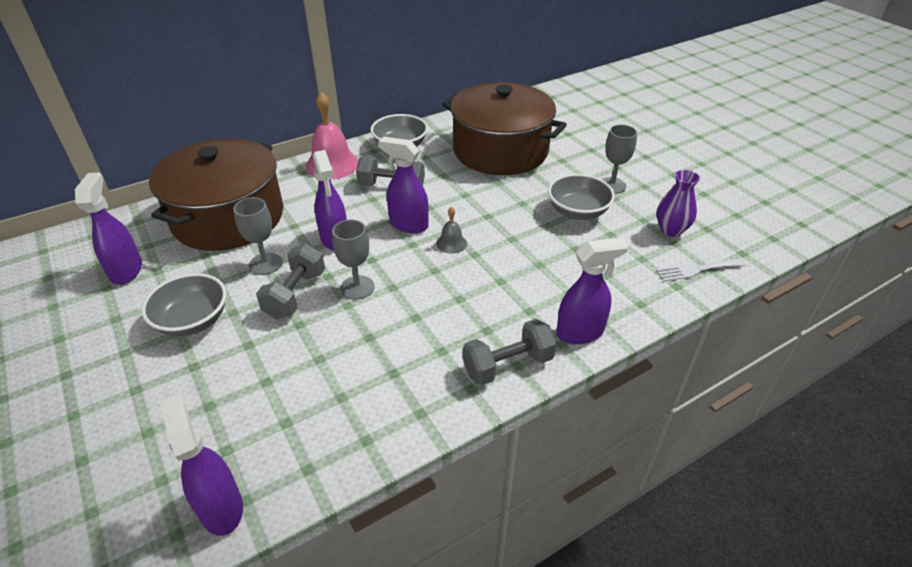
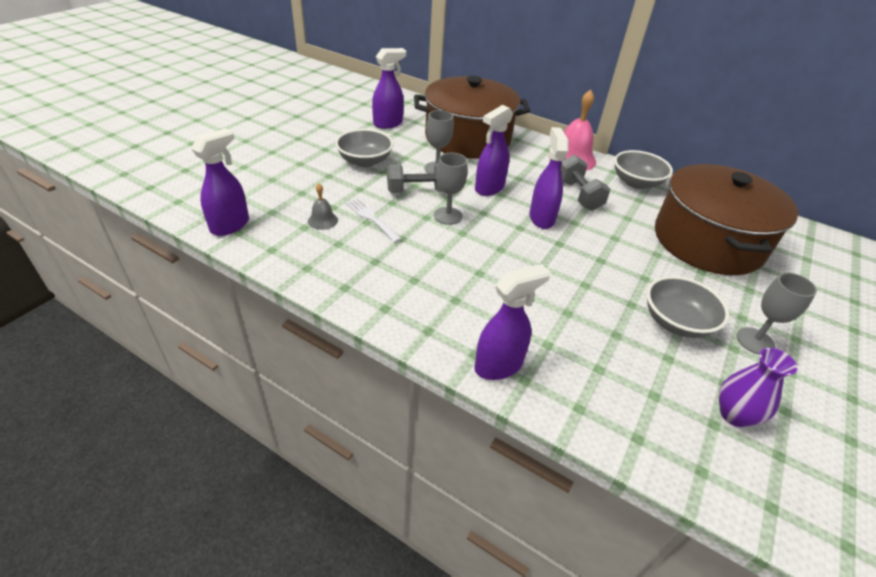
camera: 60 degrees right, 0 degrees up
grey bell [436,207,467,254] -> grey bell moved to [308,184,338,230]
grey dumbbell [463,319,557,385] -> none
purple spray bottle [556,238,629,344] -> purple spray bottle turned 75 degrees counterclockwise [475,264,551,380]
white fork [656,258,747,282] -> white fork moved to [345,198,402,243]

